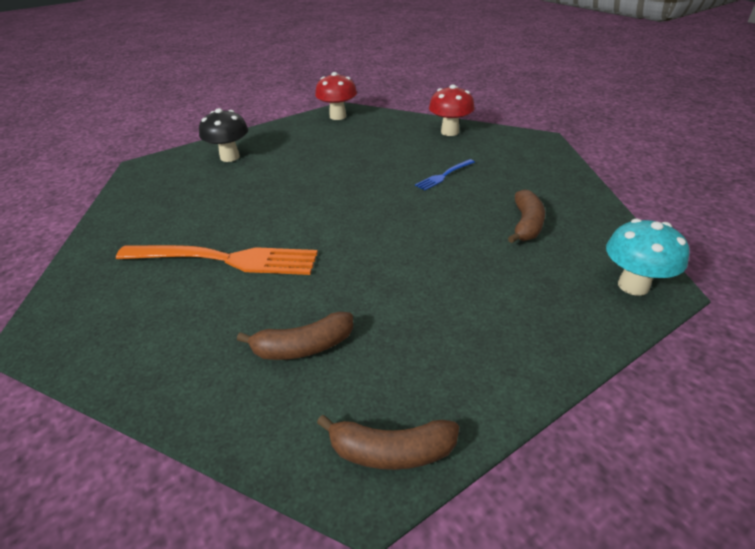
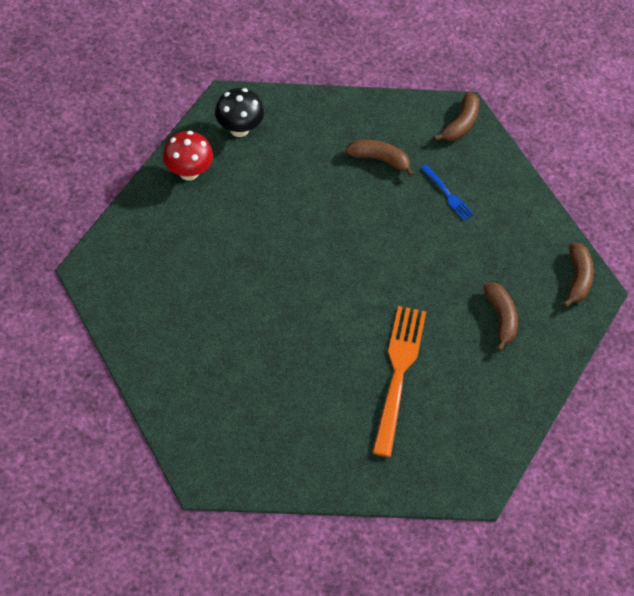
camera: 90 degrees left, 20 degrees up
black mushroom [199,108,248,162] -> black mushroom moved to [215,88,264,137]
red mushroom [315,72,357,120] -> none
blue fork [415,159,475,191] -> blue fork moved to [421,164,474,221]
turquoise mushroom [606,219,689,296] -> brown banana [434,92,479,141]

